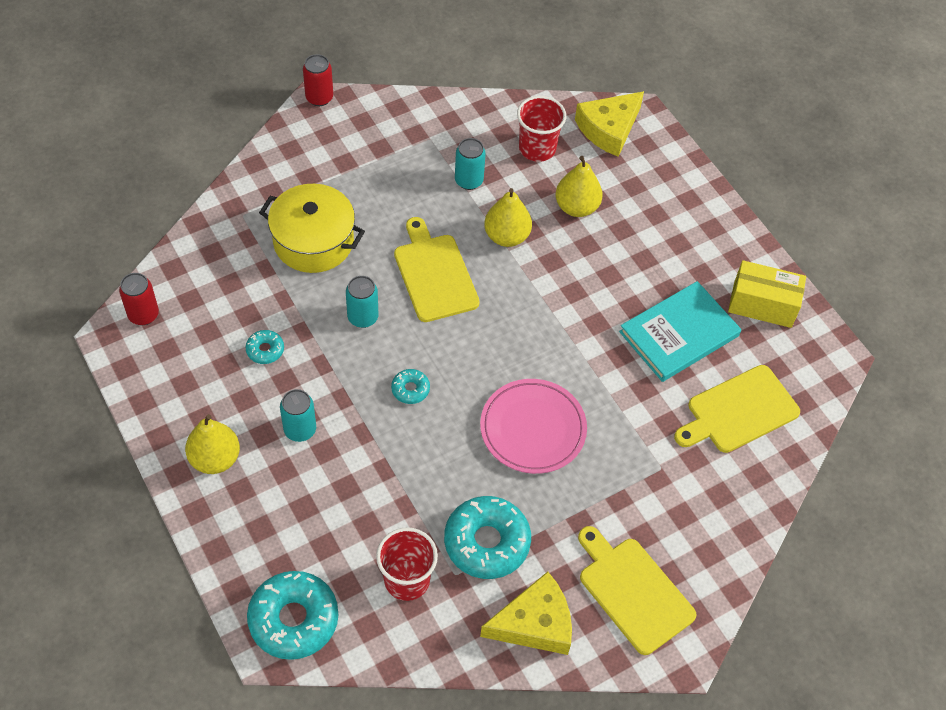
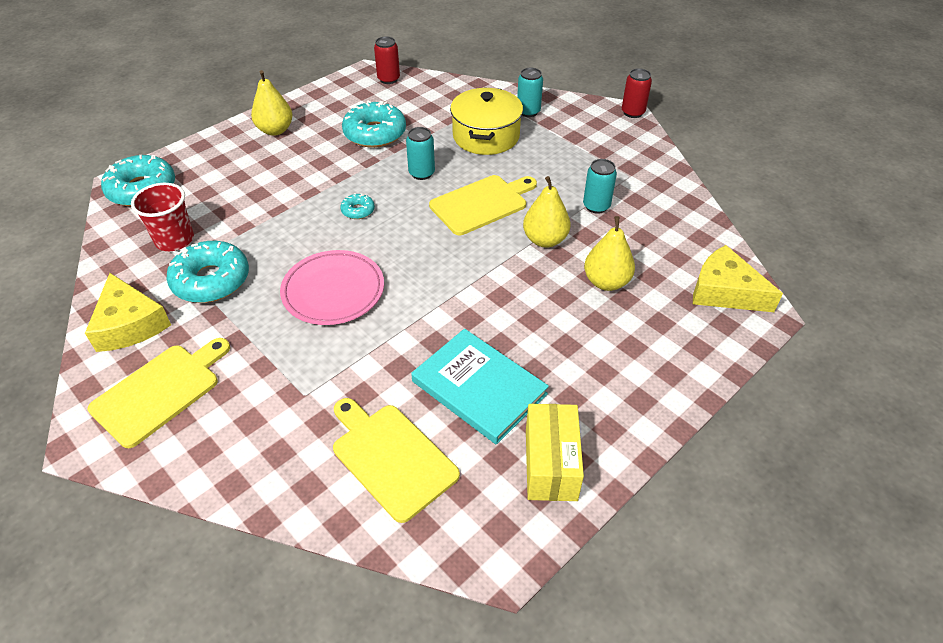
camera: 80 degrees right, 10 degrees down
turquoise donut [246,330,284,364] -> turquoise donut [342,100,406,148], size x2.11
turquoise can [280,389,316,442] -> turquoise can moved to [517,68,543,117]
red cup [517,96,566,162] -> none

